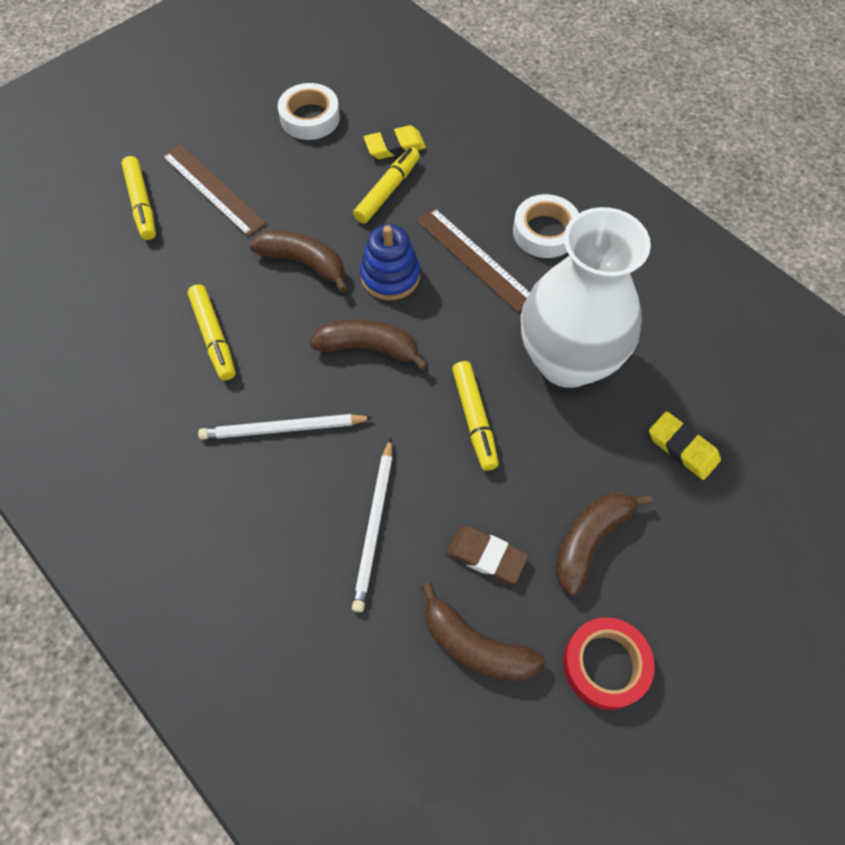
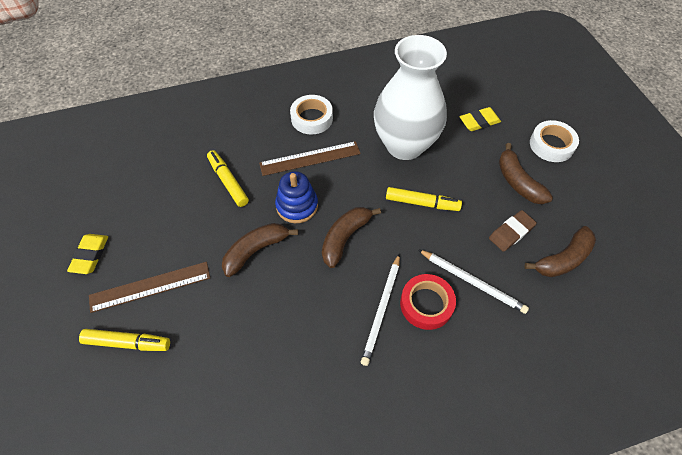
camera: 65 degrees left, 5 degrees down
yellow marker [187,284,236,380] -> none
white tape [278,83,340,140] -> white tape moved to [530,120,579,162]
yellow eraser [364,125,426,159] -> yellow eraser moved to [67,234,108,274]
red tape [563,617,655,710] -> red tape moved to [400,274,456,330]

